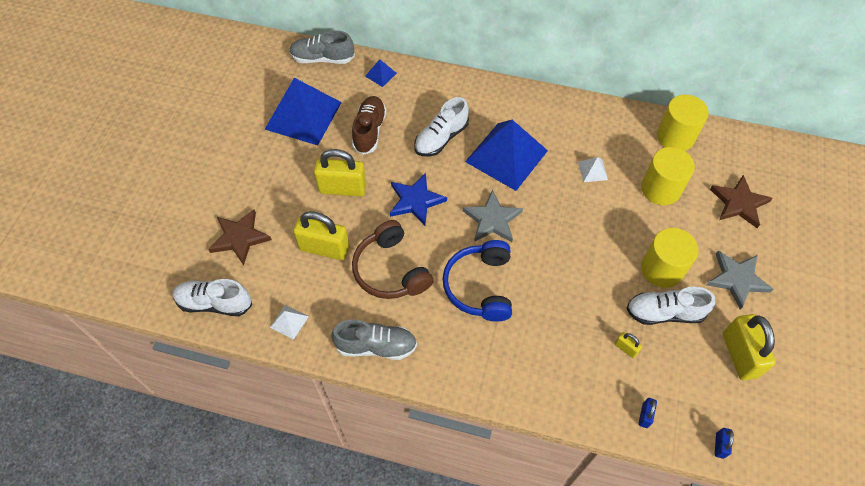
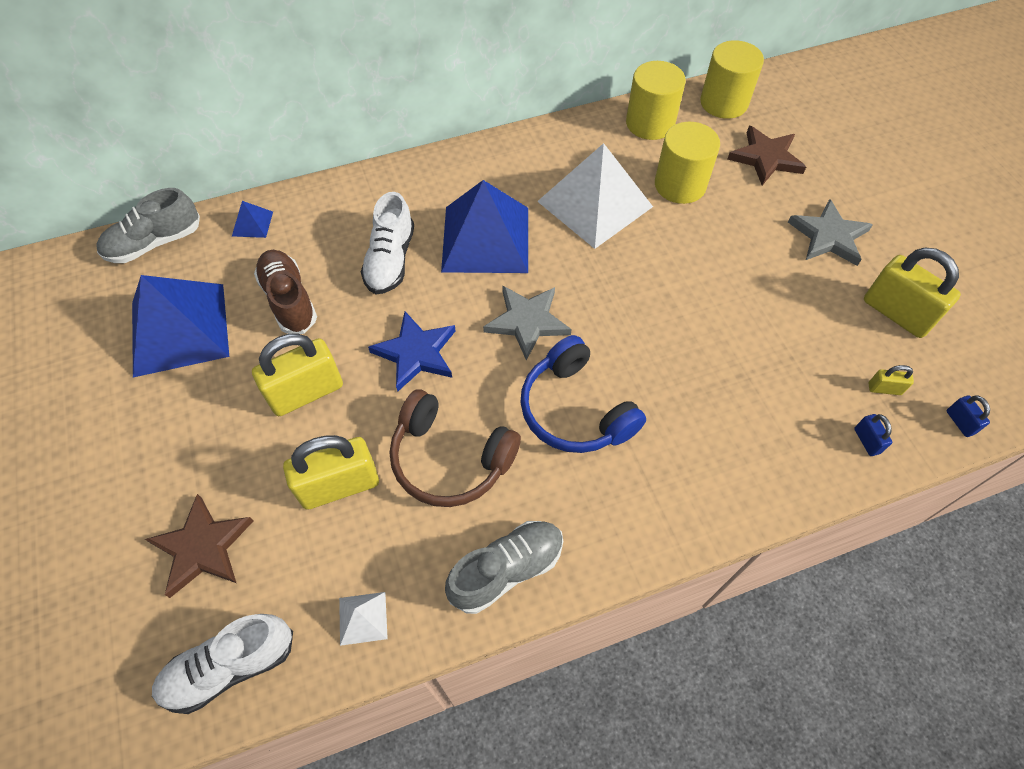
camera: 35 degrees left, 0 degrees up
white pyramid [578,157,608,182] -> white pyramid [537,143,653,249], size x2.43
yellow padlock [615,332,642,358] -> yellow padlock moved to [868,365,914,395]
white shoe [627,287,715,325] -> none
yellow cylinder [641,228,698,288] -> yellow cylinder moved to [700,40,764,119]

